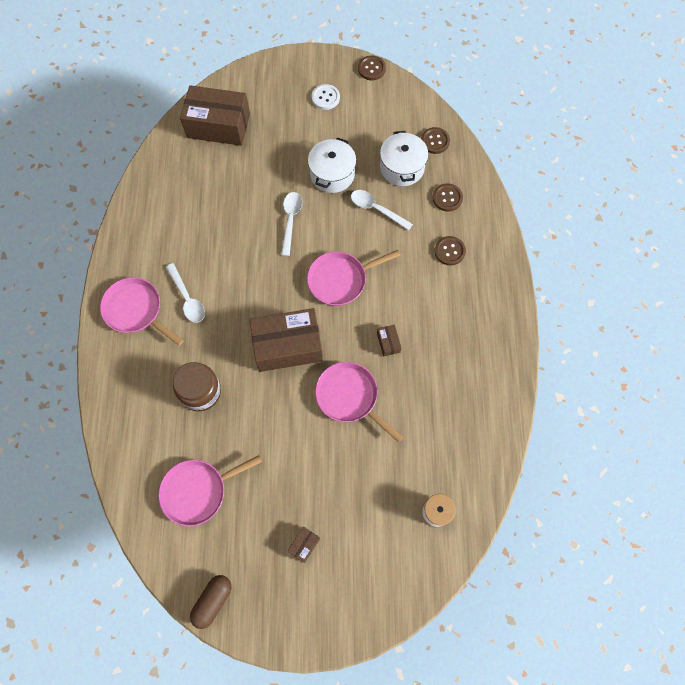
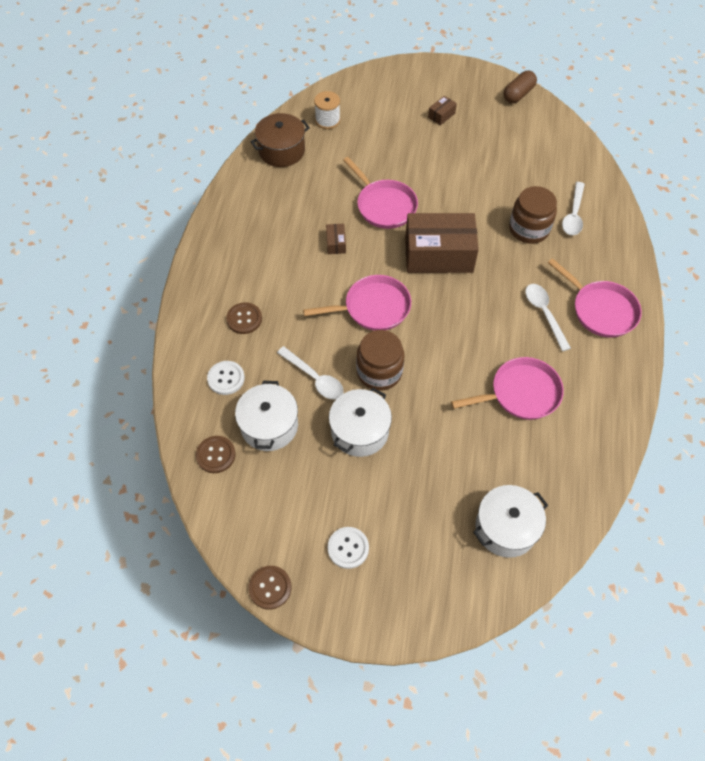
camera: 170 degrees left, 10 degrees down
pink pan [158,455,262,526] -> pink pan moved to [451,357,564,420]
brown box [180,85,250,146] -> white pot [473,485,548,558]
white spoon [281,192,302,256] -> white spoon moved to [562,182,585,235]
brown button [433,183,463,212] -> white button [207,361,245,395]
none -> brown pot [250,113,310,167]
none -> brown jar [356,330,405,391]

